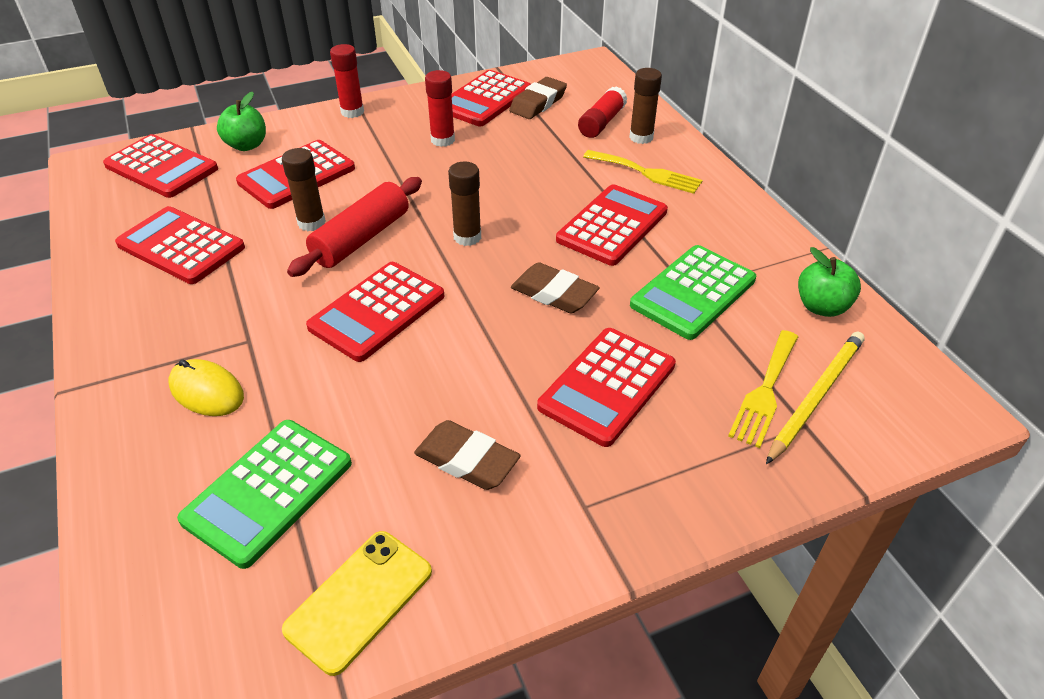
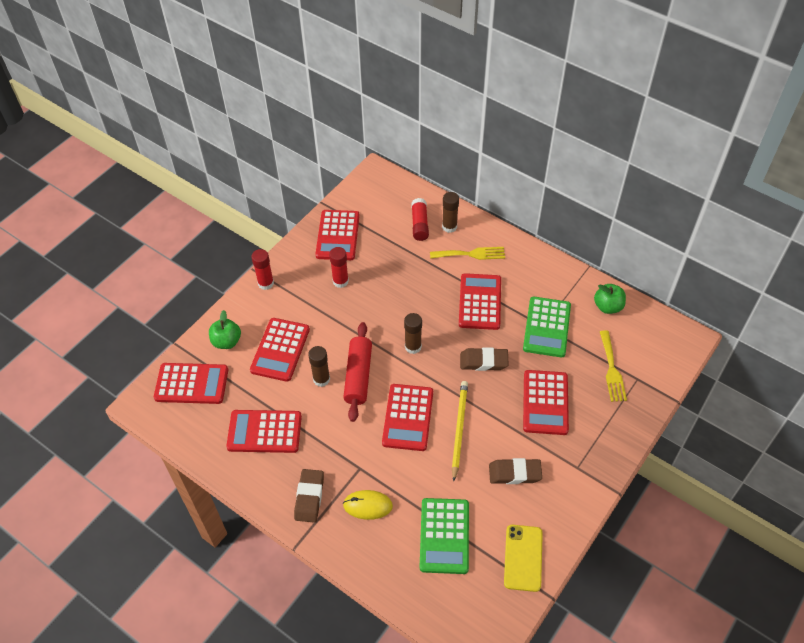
camera: 30 degrees left, 10 degrees up
brown eraser [509,77,567,119] -> brown eraser moved to [294,469,324,523]
yellow pencil [766,331,865,464] -> yellow pencil moved to [452,381,468,481]

